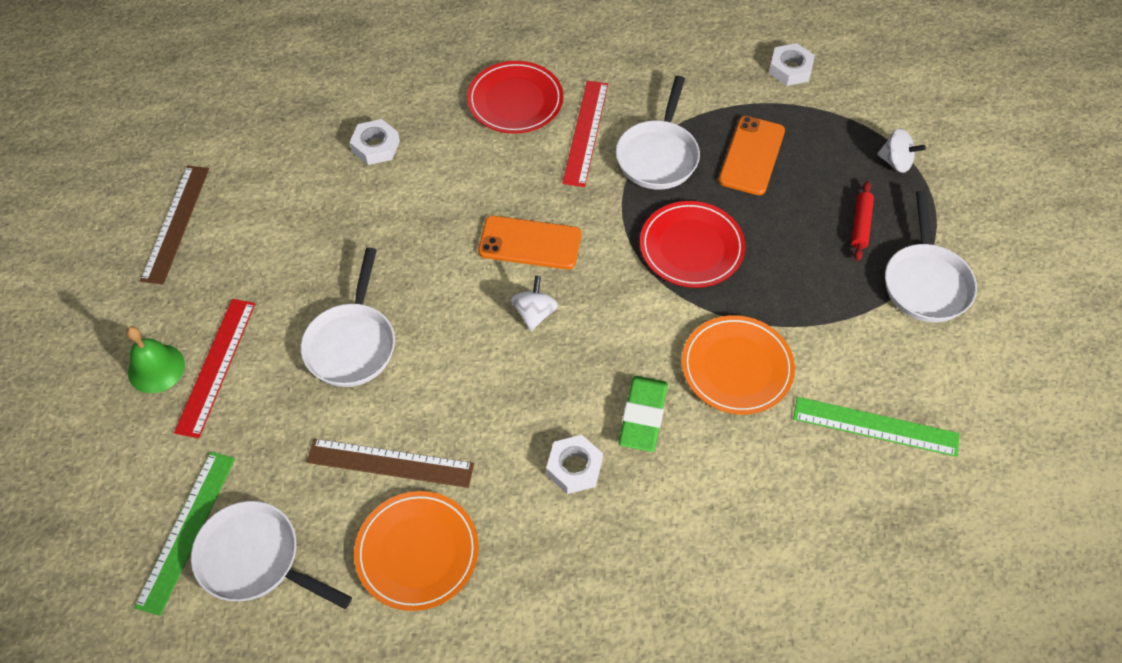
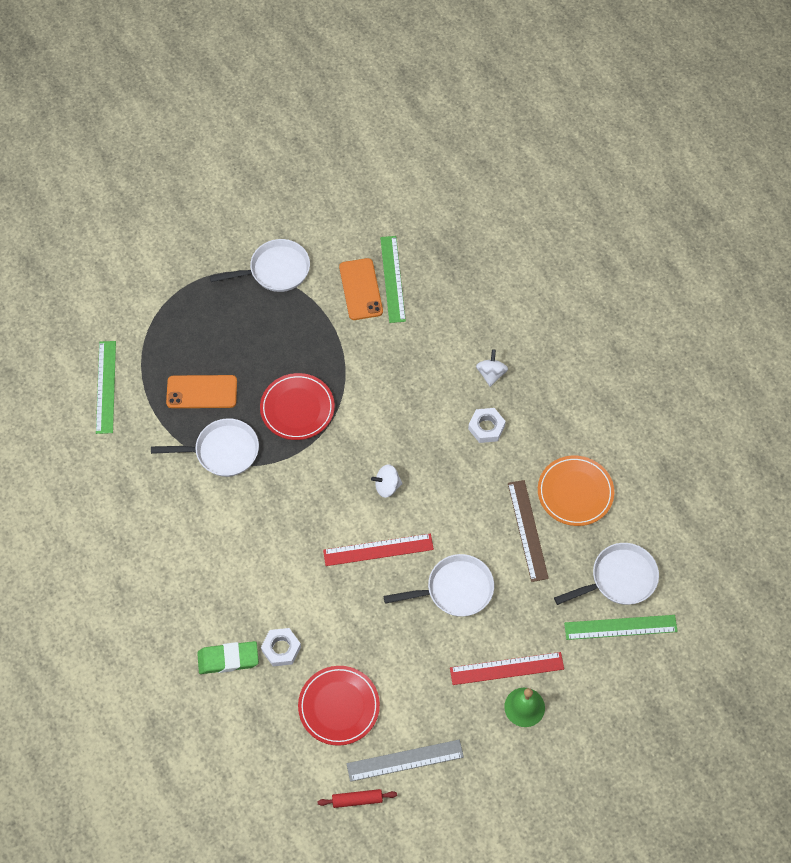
camera: 110 degrees left, 5 degrees up
brown ruler [140,166,209,284] -> grey ruler [347,740,464,782]
white pan [191,501,352,609] -> white pan turned 120 degrees counterclockwise [554,543,659,605]
red plate [467,61,563,134] -> red plate moved to [298,666,380,746]
orange phone [478,216,581,270] -> orange phone moved to [339,258,383,320]
red ruler [562,81,608,187] -> red ruler moved to [323,534,434,566]
green eraser [618,376,668,452] -> green eraser moved to [197,641,259,674]
orange plate [682,315,795,414] -> none
white nut [769,43,815,86] -> green ruler [96,341,116,434]
red rolling pin [851,181,874,261] -> red rolling pin moved to [317,789,397,808]
white spinning top [877,129,926,173] -> white spinning top moved to [476,349,508,387]

